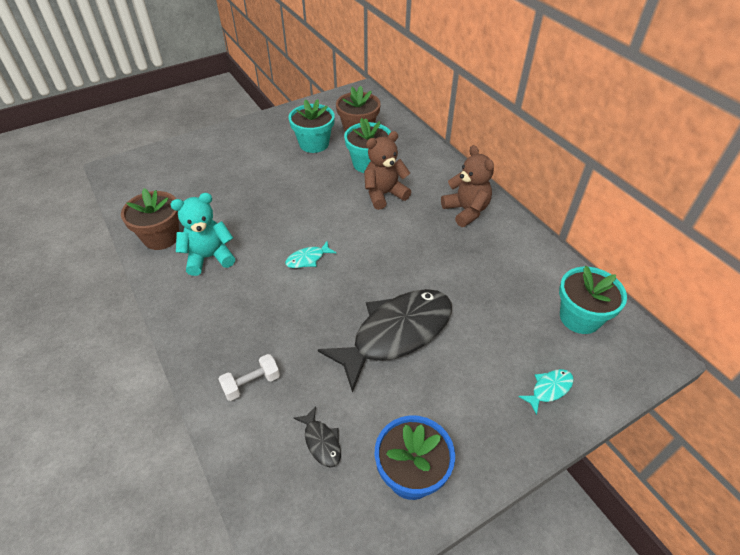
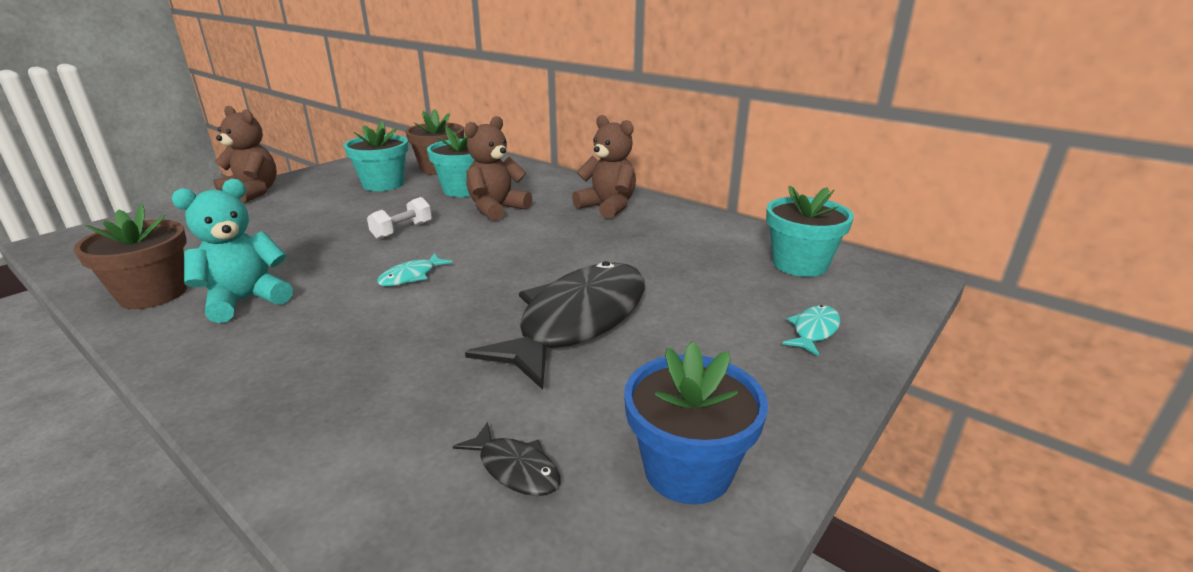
camera: 20 degrees left, 20 degrees down
white dumbbell [219,354,280,401] -> white dumbbell moved to [367,197,432,239]
none -> brown teddy bear [214,106,277,203]

